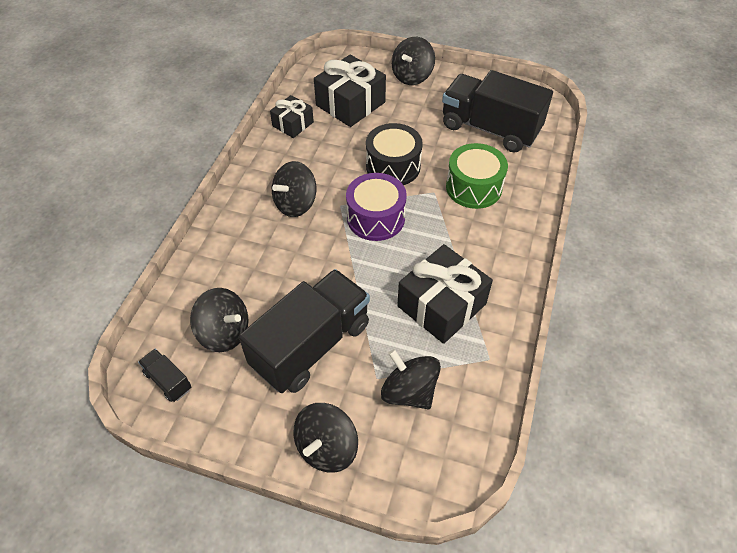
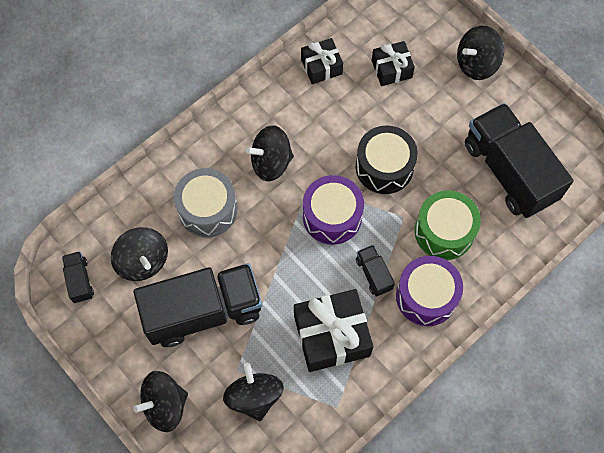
camera: 30 degrees right, 15 degrees up
black gift [314,55,386,127] -> black gift [372,41,415,86], size x0.58
none -> grey drum [174,168,238,237]
none -> black truck [356,245,395,297]
none -> purple drum [396,256,463,326]

